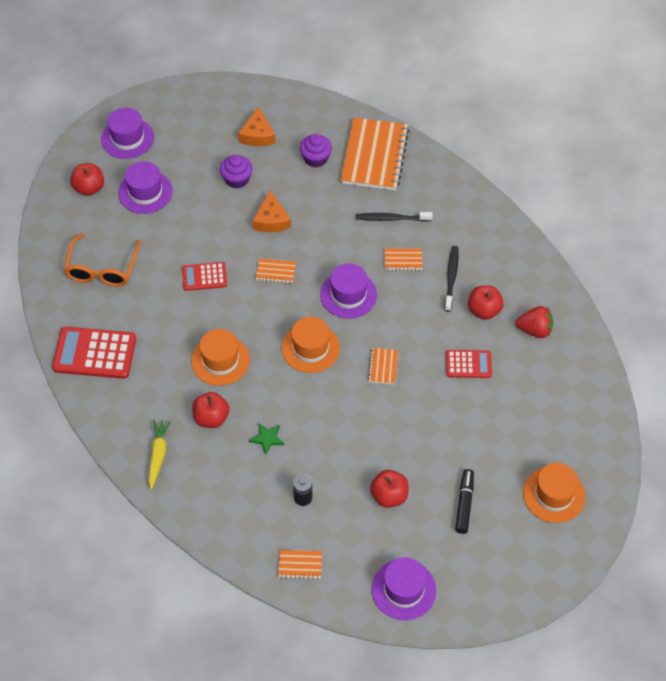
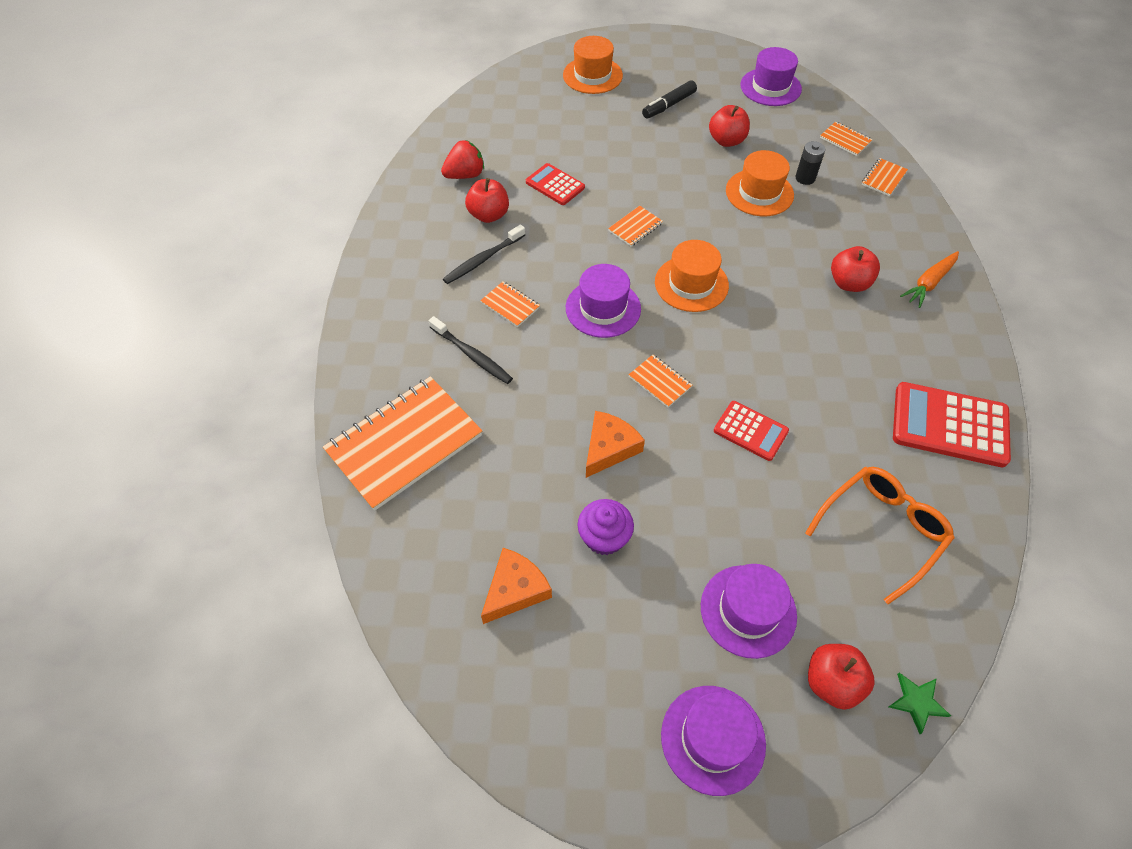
camera: 140 degrees left, 0 degrees up
red calculator [52,327,136,379] -> red calculator turned 150 degrees clockwise [893,382,1011,467]
yellow carrot [148,420,171,489] -> orange carrot [900,251,959,308]
orange hat [191,329,250,386] -> orange hat moved to [726,150,794,216]
green star [249,423,284,455] -> green star moved to [889,672,951,734]
purple cupcake [300,134,332,168] -> none
red strawberry [515,306,554,338] -> red strawberry turned 105 degrees clockwise [441,140,484,179]
none -> orange notebook [862,158,908,196]

